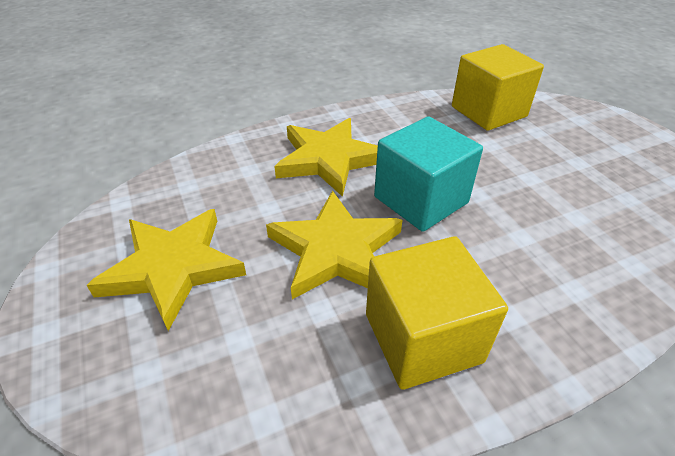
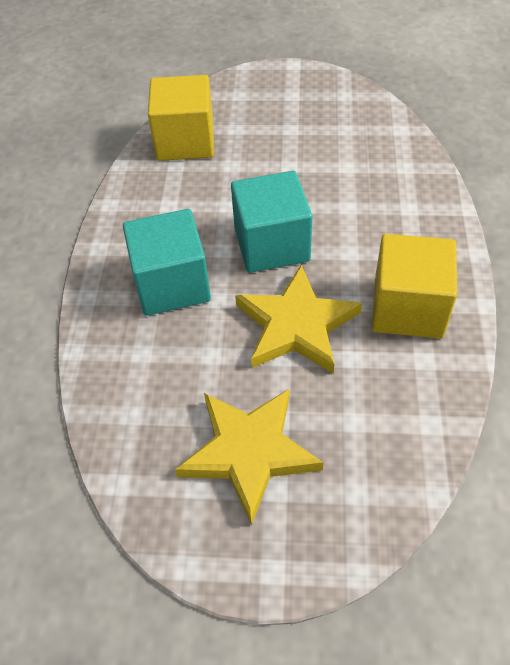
camera: 60 degrees left, 10 degrees up
yellow star [274,118,378,197] -> turquoise cube [123,209,211,316]

